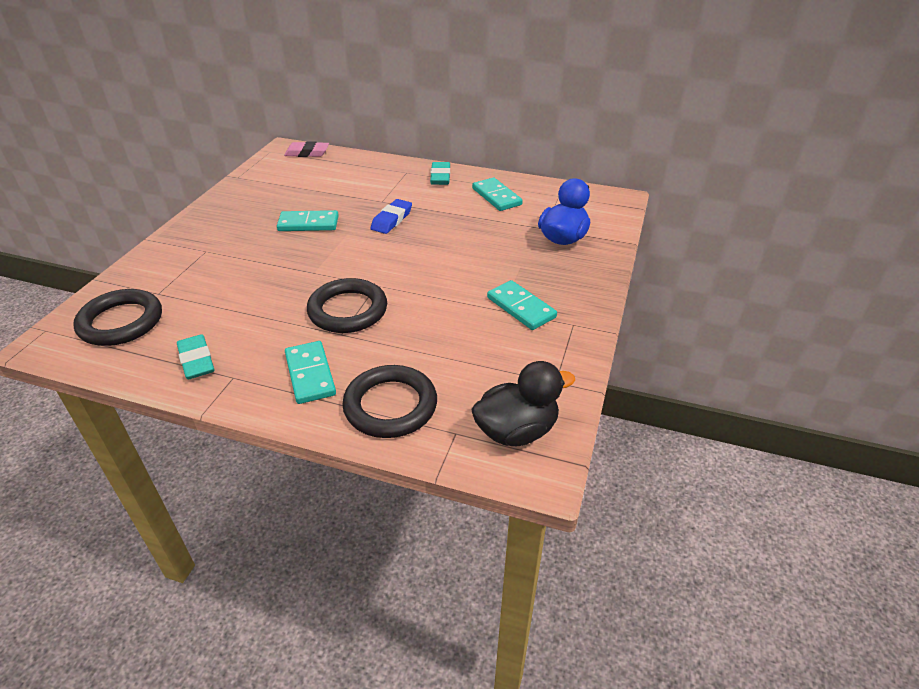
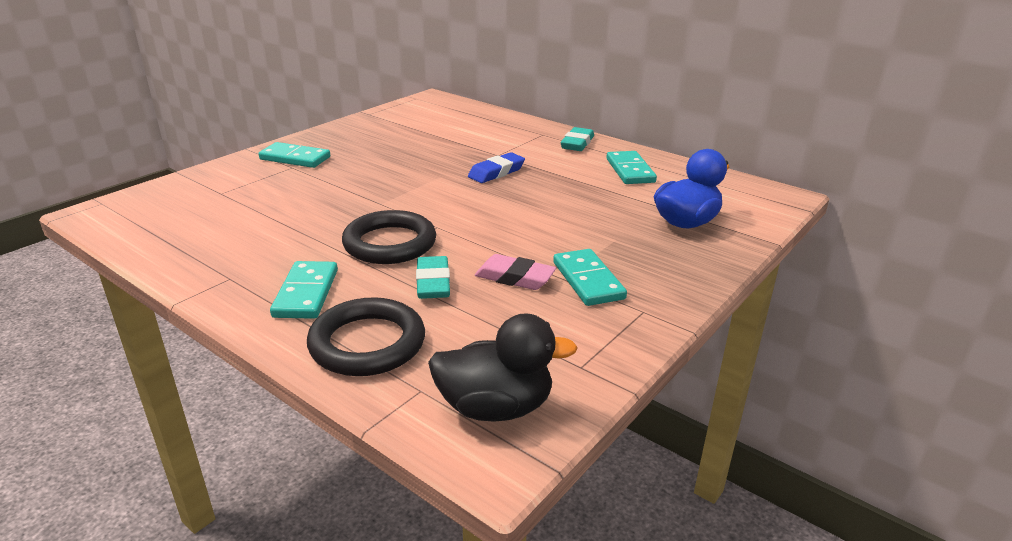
camera: 20 degrees right, 10 degrees down
black ring [73,289,162,346] -> none
turquoise eraser [177,334,214,379] -> turquoise eraser moved to [416,256,450,299]
turquoise domino [277,210,339,231] -> turquoise domino moved to [259,142,330,168]
pink eraser [284,141,329,157] -> pink eraser moved to [475,254,556,290]

